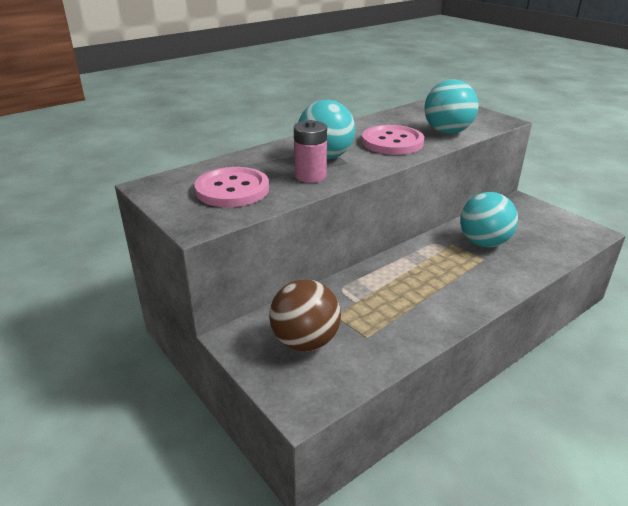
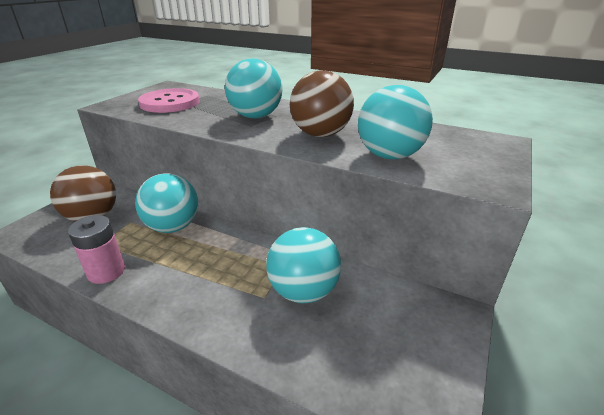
camera: 65 degrees right, 0 degrees up
pink battery [294,120,327,183] -> pink battery moved to [68,215,125,284]
pink button [362,125,424,155] -> brown ball [290,70,354,137]
none -> turquoise ball [135,173,198,233]

